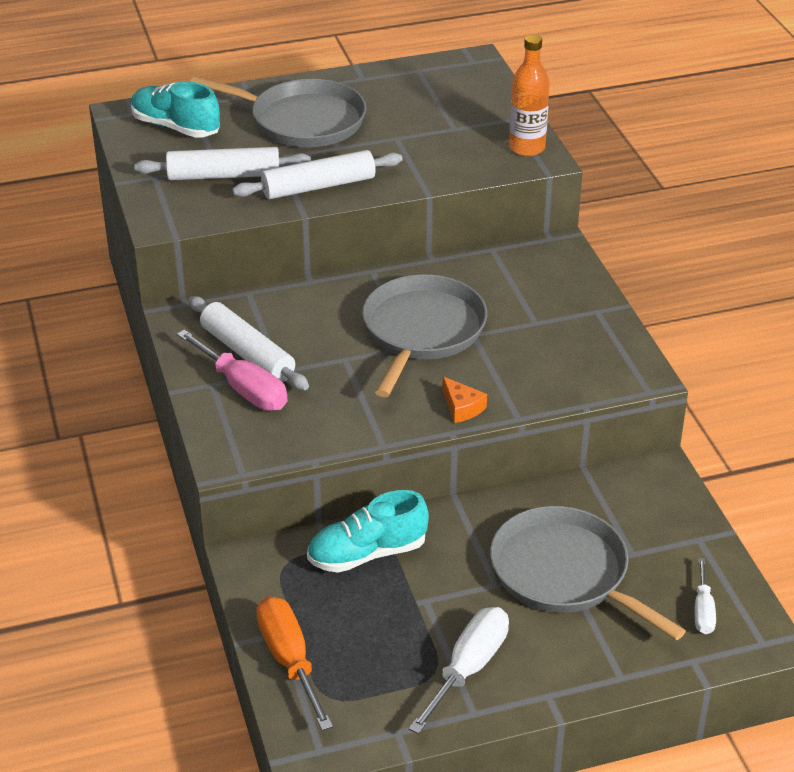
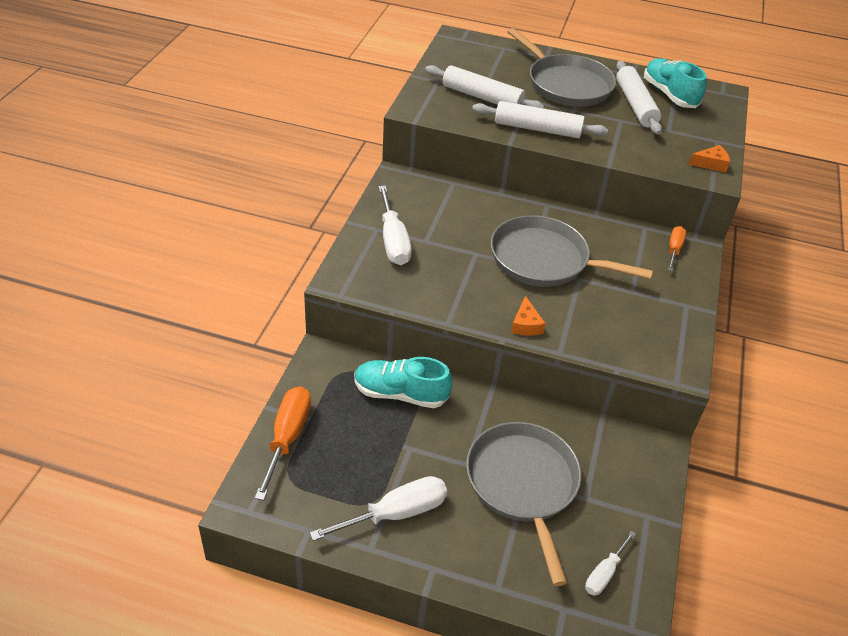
camera: 30 degrees right, 5 degrees up
turquoise shoe [131,82,220,138] -> turquoise shoe moved to [644,58,707,108]
pink screwdriver [177,330,288,411] -> white screwdriver [379,186,412,265]
white rolling pin [189,296,309,390] -> white rolling pin moved to [616,61,662,135]
grey pan [362,274,487,397] -> grey pan turned 120 degrees counterclockwise [491,215,653,287]
orange bottle [509,35,550,156] -> orange cheese [689,145,730,173]
none -> orange screwdriver [668,226,686,271]

